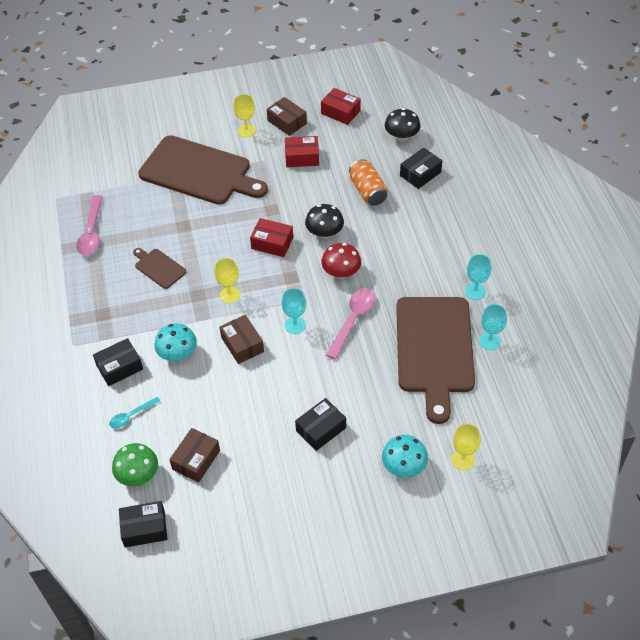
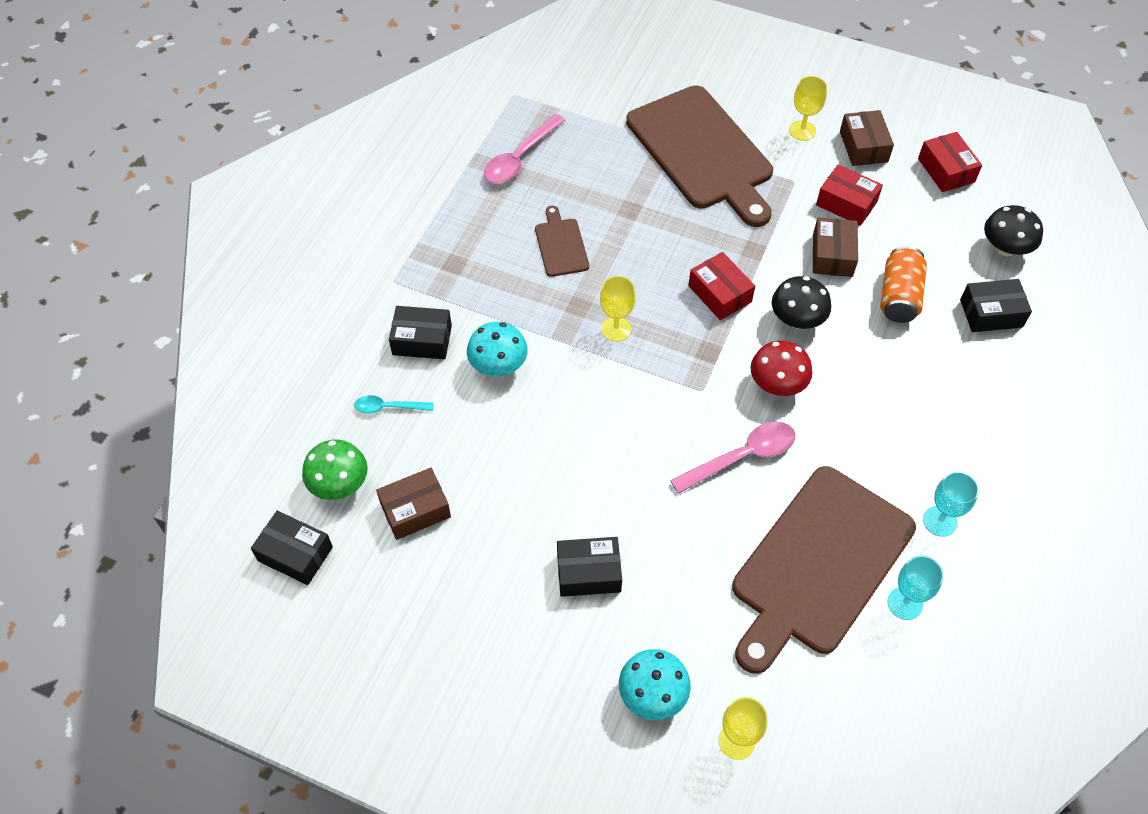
camera: 35 degrees right, 5 degrees up
brown box [220,315,264,364] -> brown box moved to [813,217,858,277]
turquoise goblet [282,288,306,334] -> none

